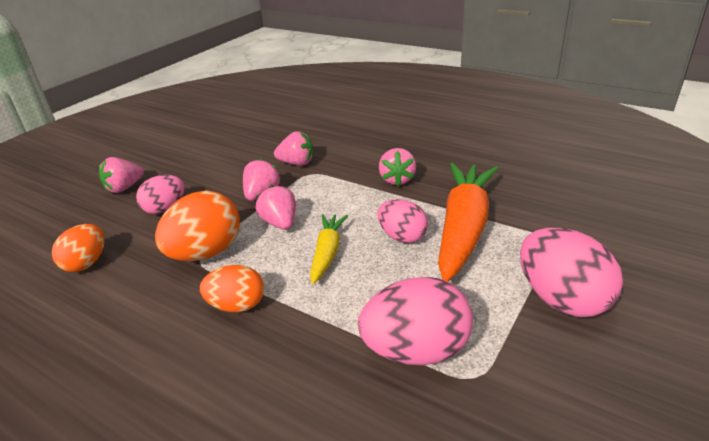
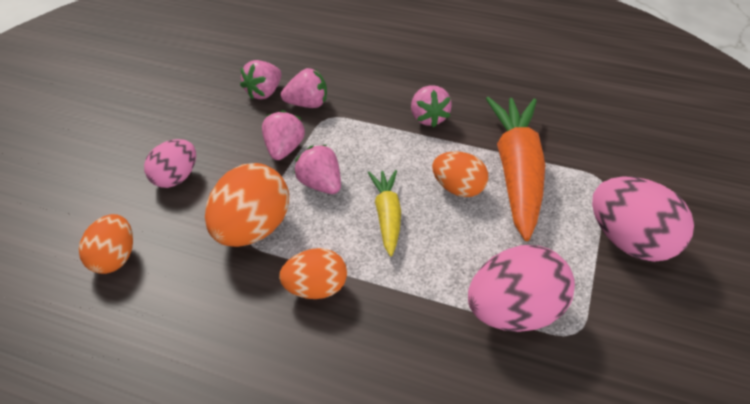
camera: 15 degrees left, 10 degrees up
pink strawberry [99,157,144,193] -> pink strawberry moved to [240,60,282,99]
pink egg [377,199,428,243] -> orange egg [432,151,488,197]

